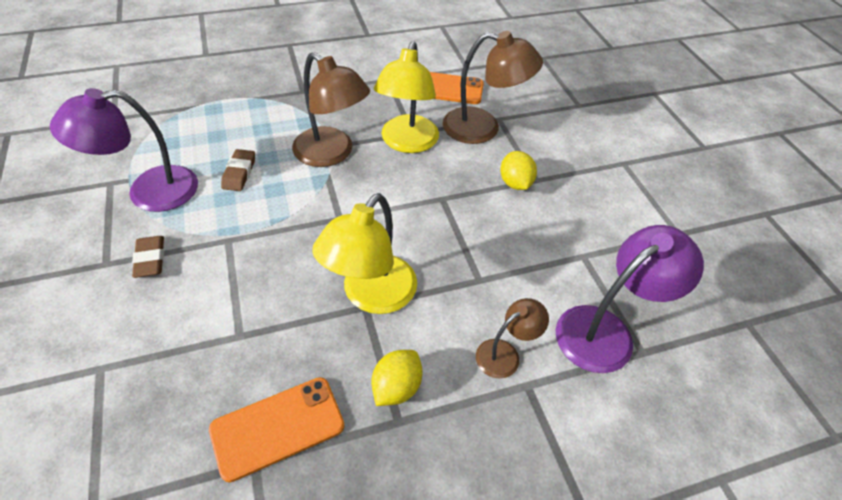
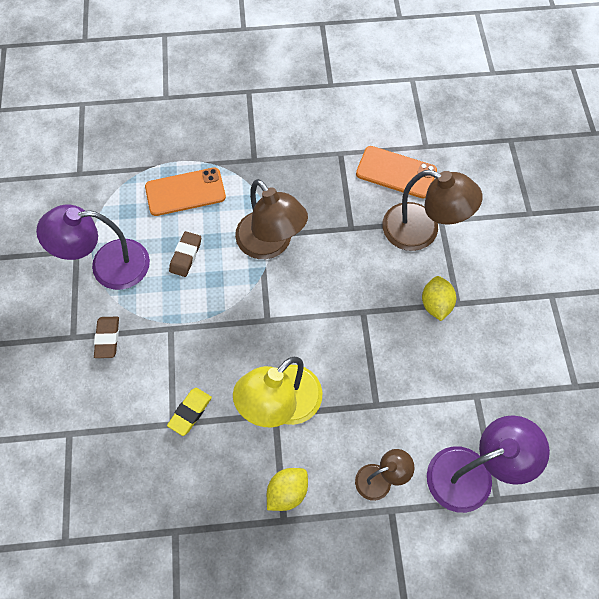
camera: 15 degrees right, 15 degrees up
orange phone [209,377,345,482] -> orange phone moved to [145,168,226,216]
yellow lamp [374,41,439,153] -> none
none -> yellow eraser [167,388,212,436]

